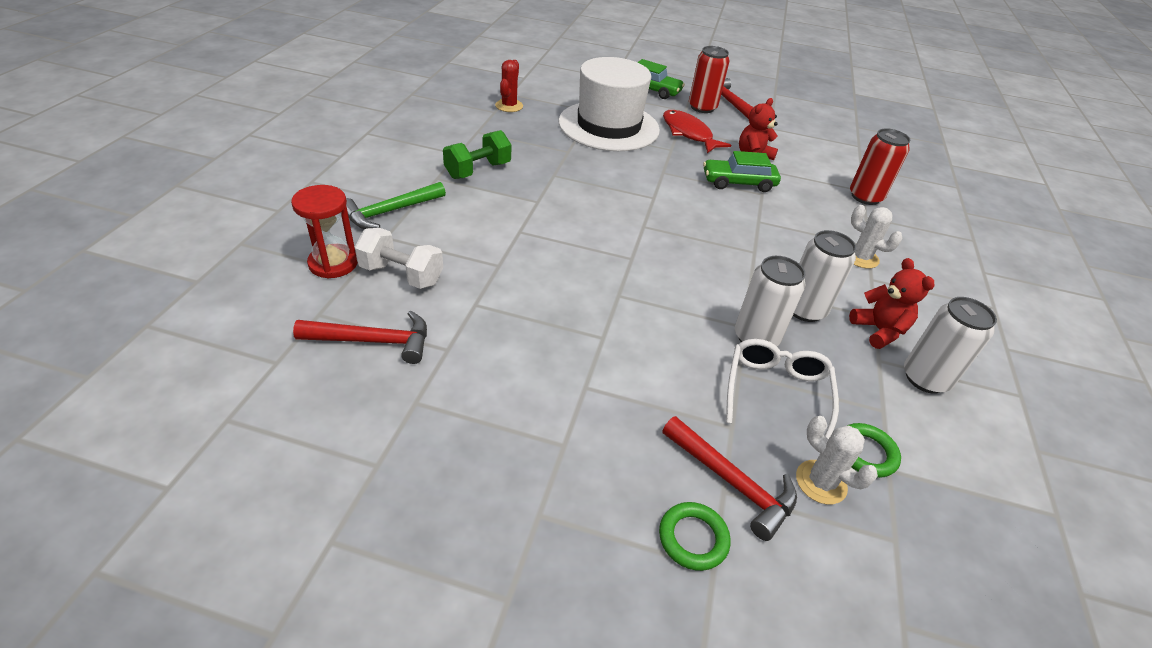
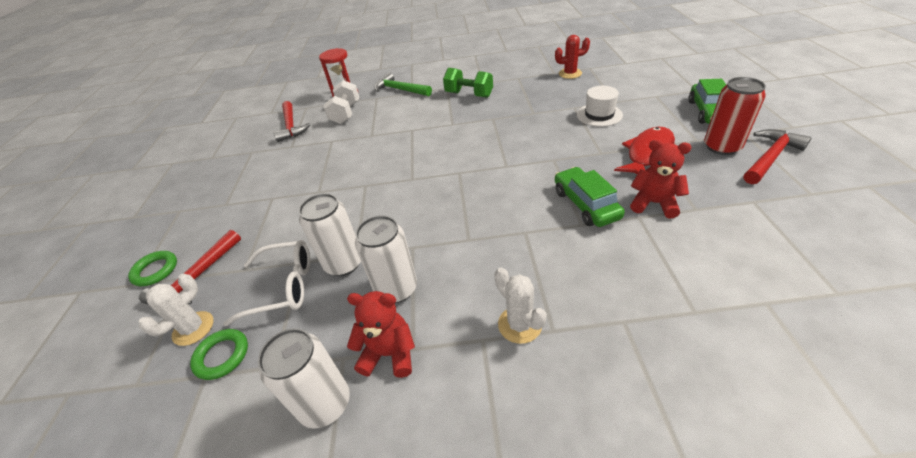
camera: 80 degrees right, 0 degrees up
white hat [559,57,660,151] -> white hat [577,86,623,127], size x0.46
red teddy bear [849,258,935,349] -> red teddy bear turned 135 degrees counterclockwise [347,291,415,378]
red can [850,128,910,205] -> none
white cactus [851,205,902,269] -> white cactus turned 60 degrees counterclockwise [494,268,547,344]

